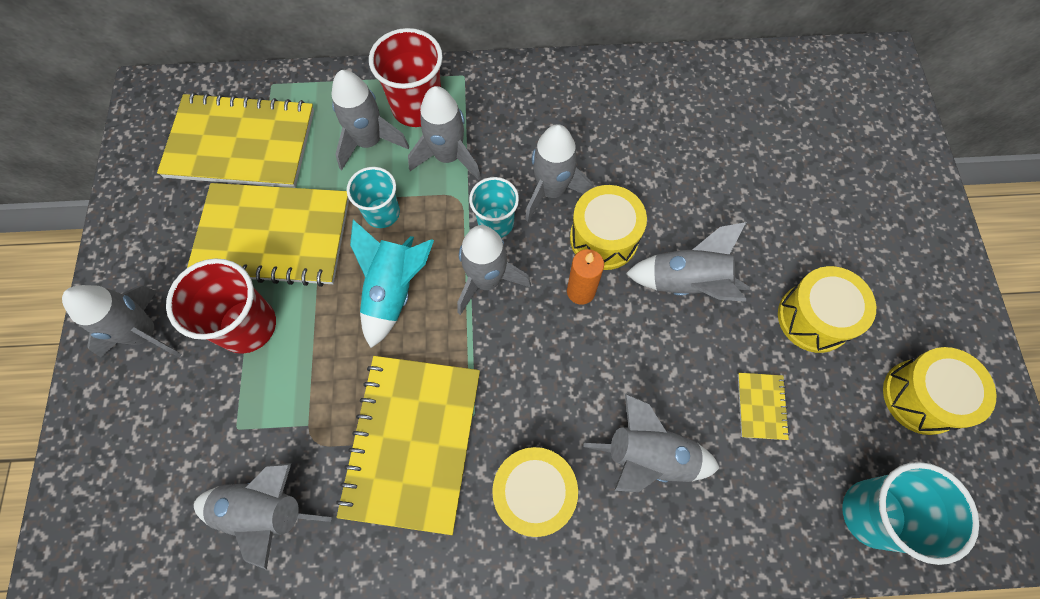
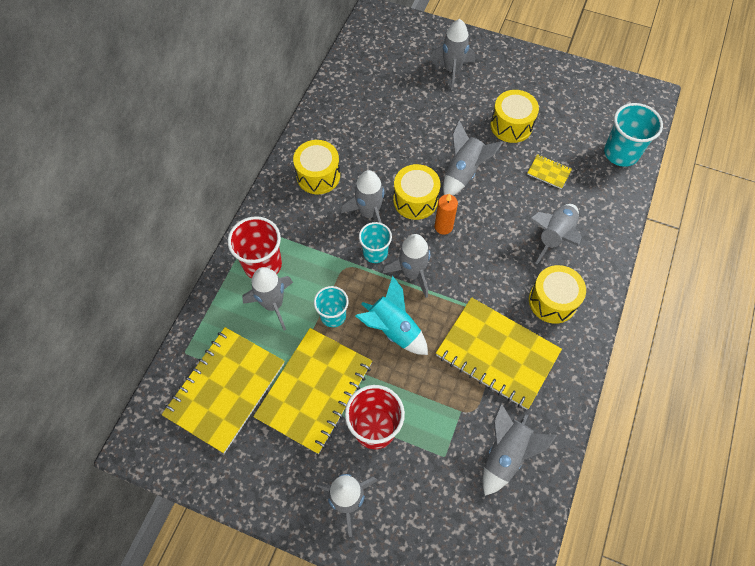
camera: 65 degrees left, 5 degrees down
grey rocket [408,86,481,180] -> grey rocket moved to [430,19,475,90]
yellow drum [883,347,996,435] -> yellow drum moved to [293,140,340,194]

